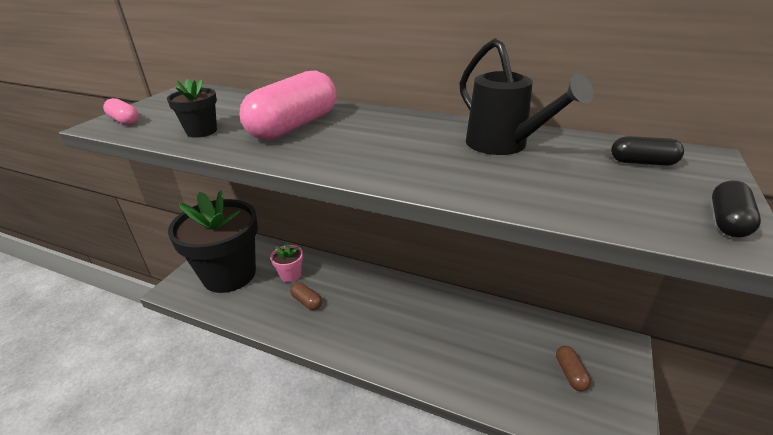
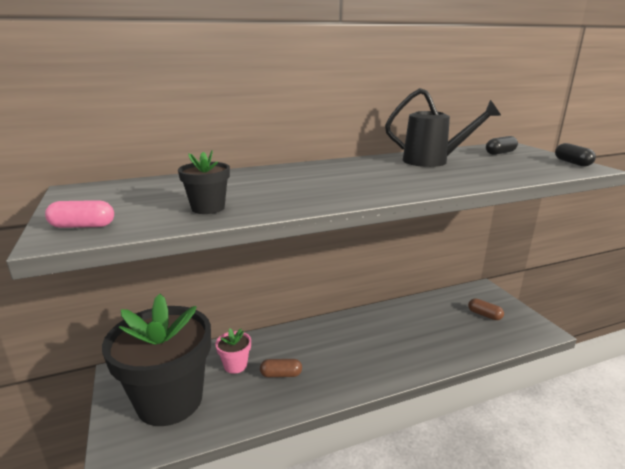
camera: 45 degrees left, 10 degrees down
pink capsule [239,71,337,140] -> none

